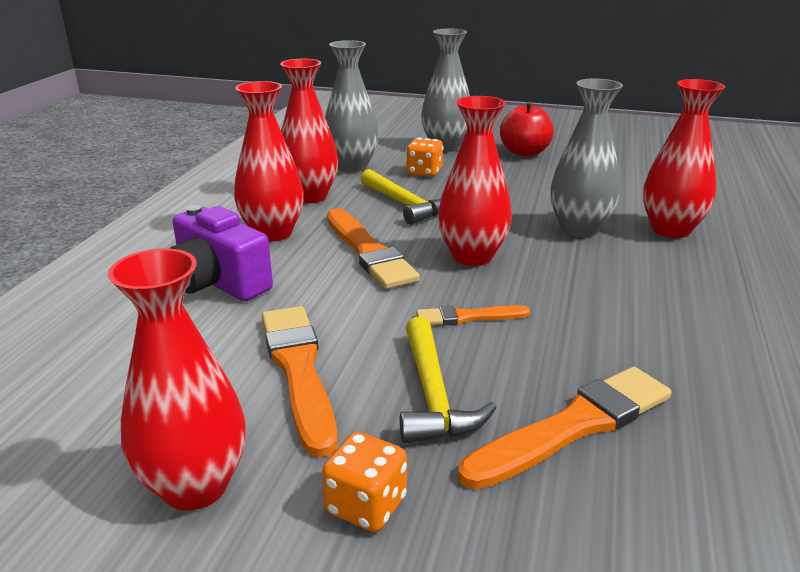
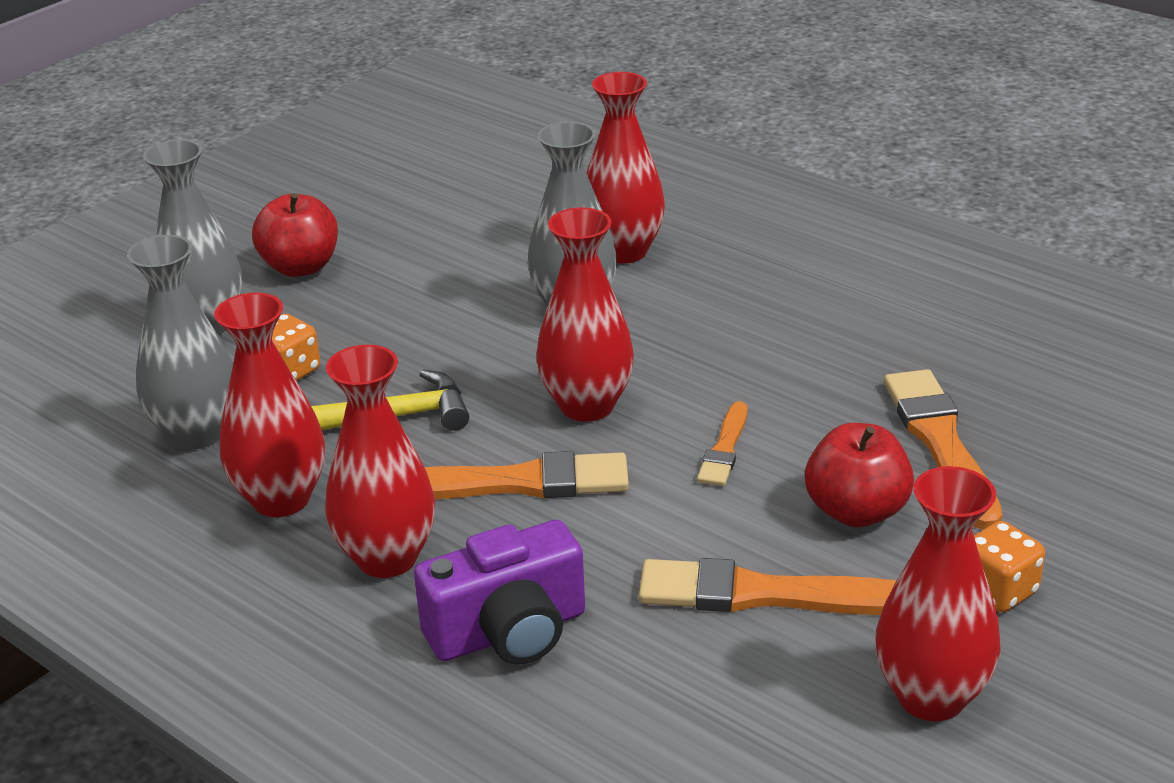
camera: 65 degrees left, 5 degrees up
yellow hammer [400,317,497,443] -> red apple [805,423,914,527]

